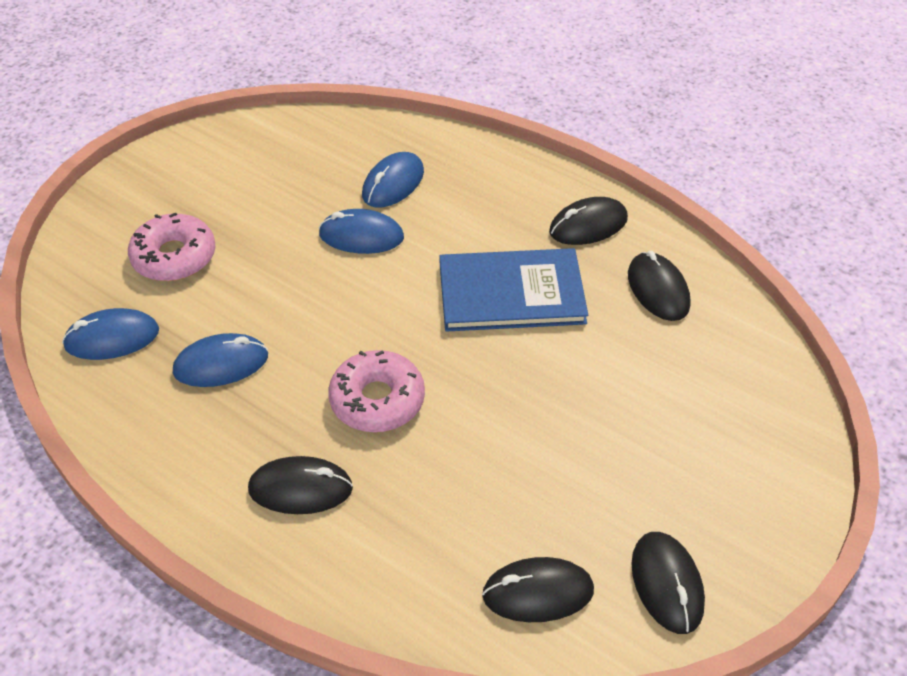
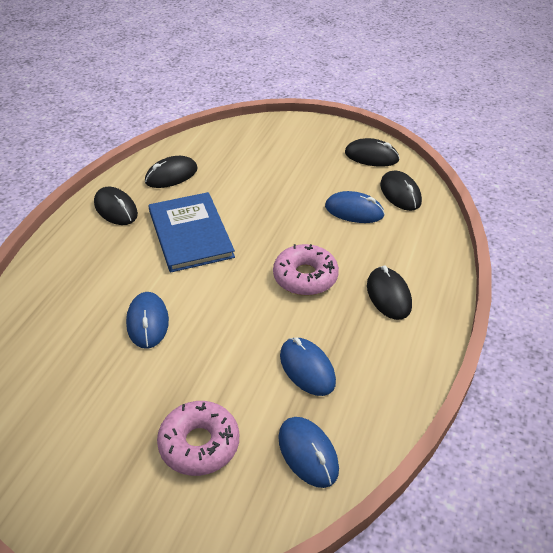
camera: 105 degrees left, 5 degrees down
blue mouse [362,152,424,207] -> blue mouse moved to [325,191,385,223]
black mouse [631,532,705,634] -> black mouse turned 45 degrees clockwise [345,138,400,167]

